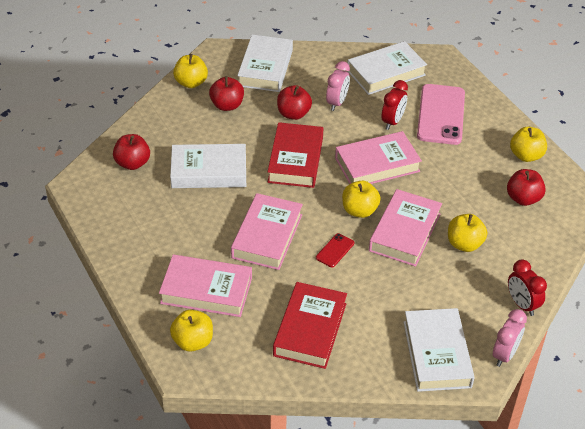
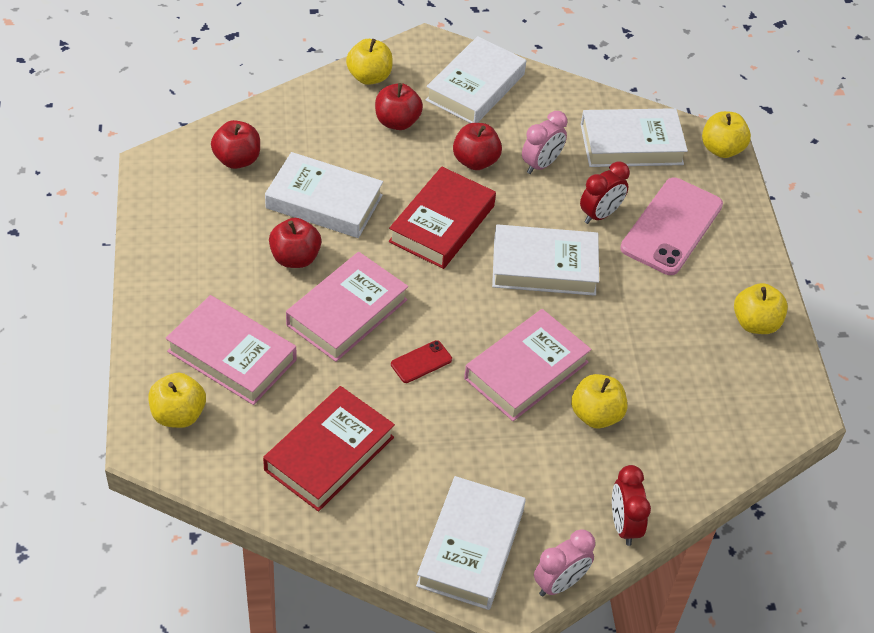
camera: 20 degrees right, 5 degrees up
pink book [335,131,422,184] -> white book [492,225,599,296]
yellow apple [342,181,381,218] -> yellow apple moved to [702,111,751,158]
red apple [507,169,546,206] -> red apple moved to [269,218,321,268]

